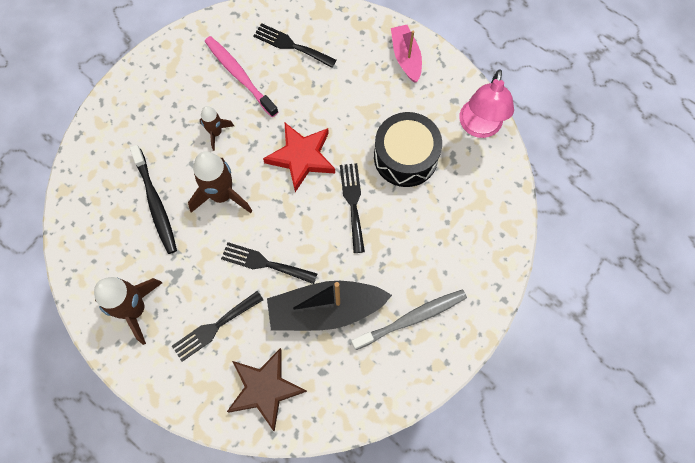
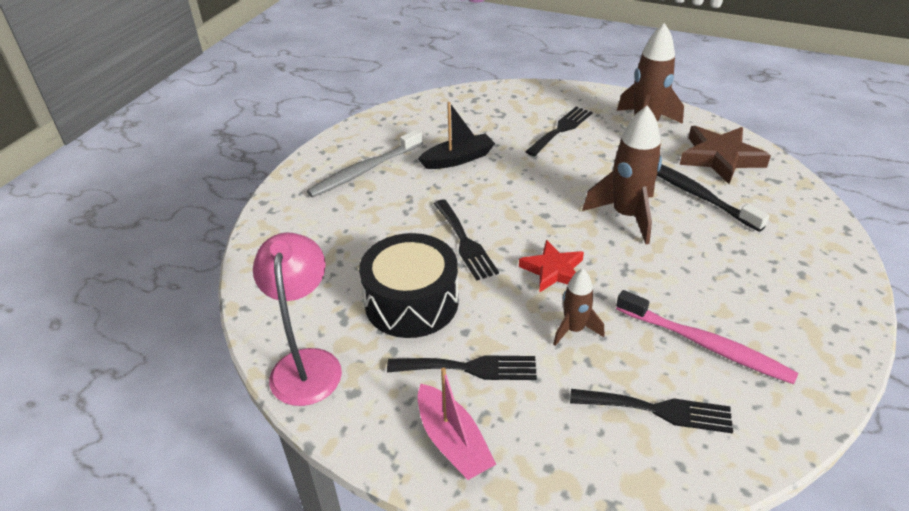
camera: 165 degrees right, 30 degrees down
brown rocket [200,106,234,151] -> brown rocket moved to [553,269,604,346]
black fork [221,242,317,284] -> black fork moved to [387,355,537,380]
brown star [227,348,307,431] -> brown star moved to [680,126,771,184]
red star [263,122,335,192] -> red star [519,240,584,293], size x0.66
black boat [267,281,392,331] -> black boat [418,102,495,169], size x0.60

